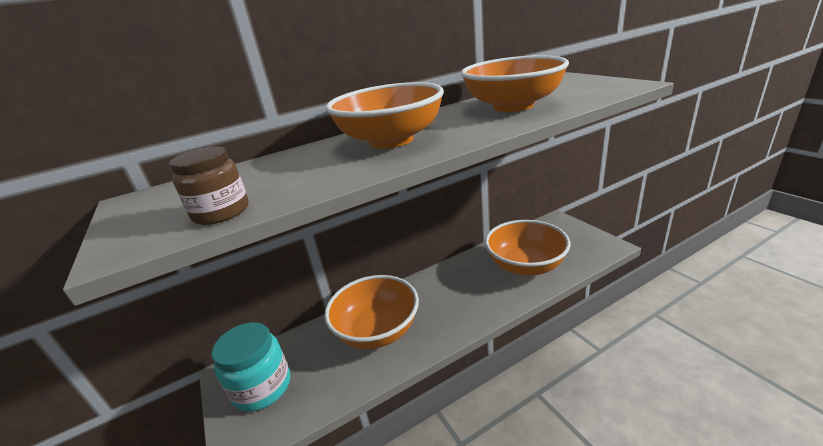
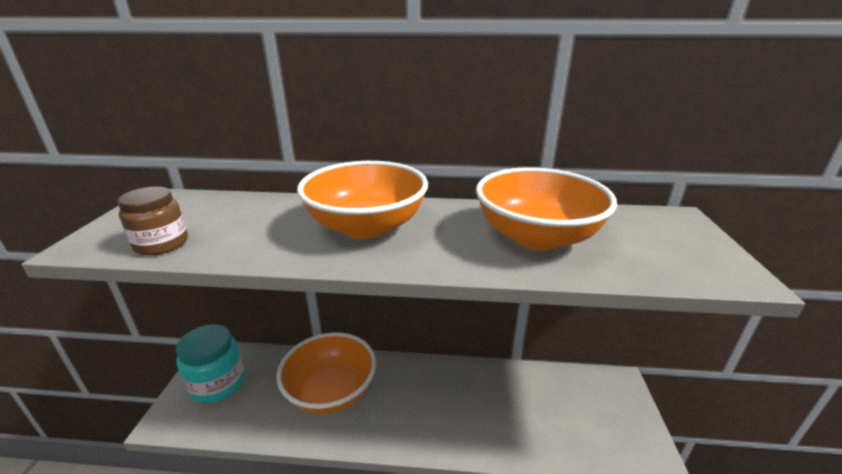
camera: 30 degrees right, 0 degrees up
orange bowl [485,220,570,276] -> none

